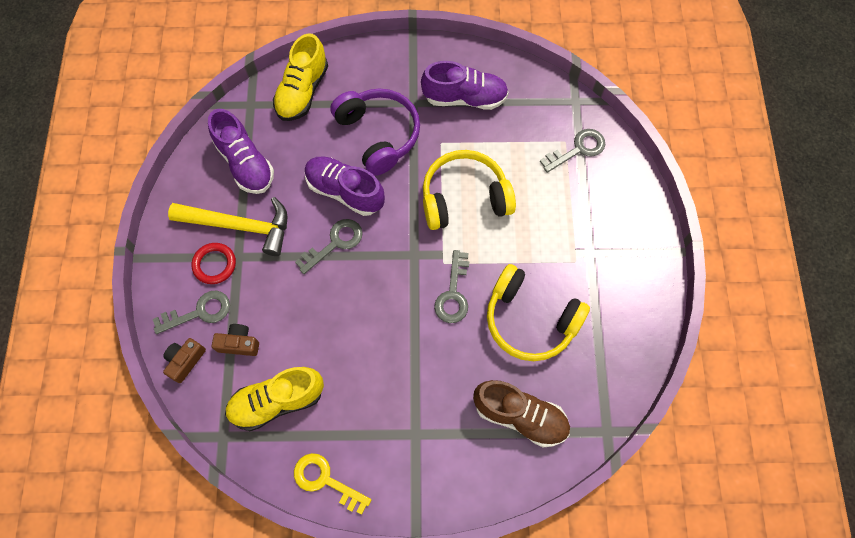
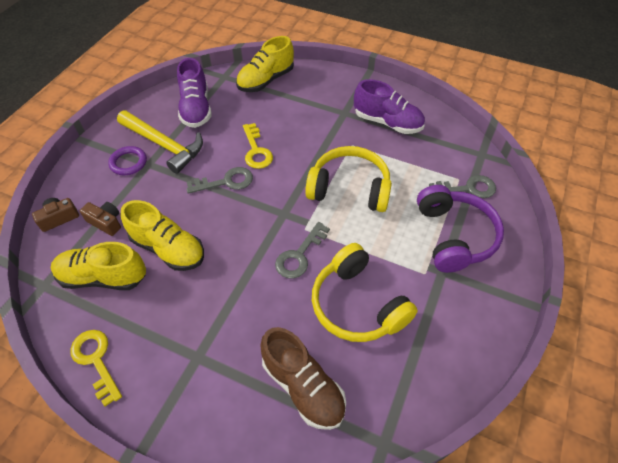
camera: 25 degrees right, 15 degrees down
grey key [153,291,230,334] -> none
red ring [192,243,236,284] -> purple ring [108,146,147,175]
purple shoe [305,156,385,216] -> yellow key [243,123,273,169]
purple headphones [330,88,420,176] -> purple headphones moved to [417,185,504,273]
none -> yellow shoe [121,200,204,271]

